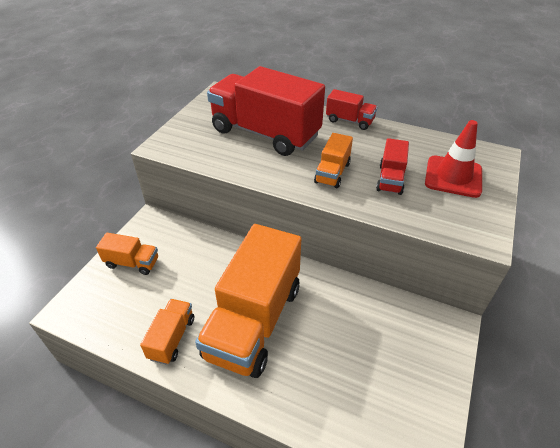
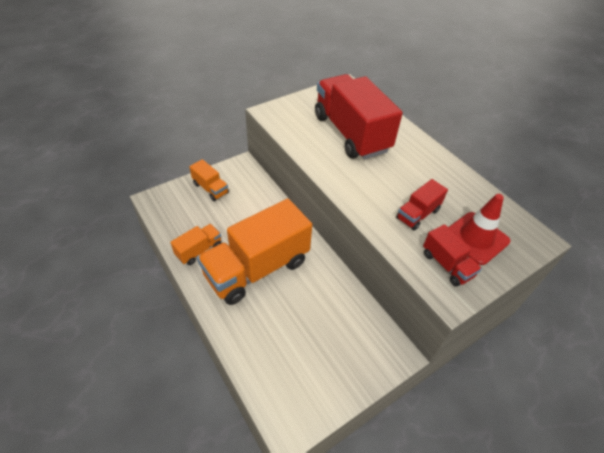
camera: 30 degrees right, 5 degrees up
orange truck [314,133,353,188] -> none
red truck [326,89,377,130] -> red truck moved to [423,224,482,286]

